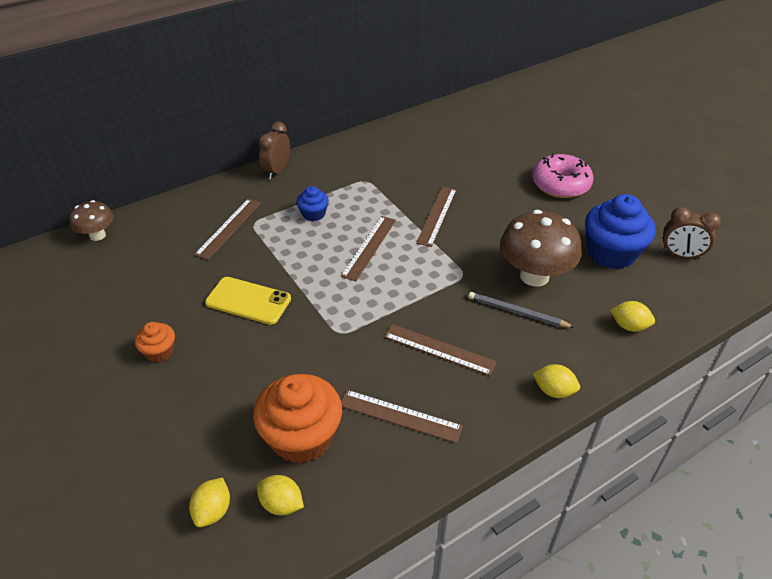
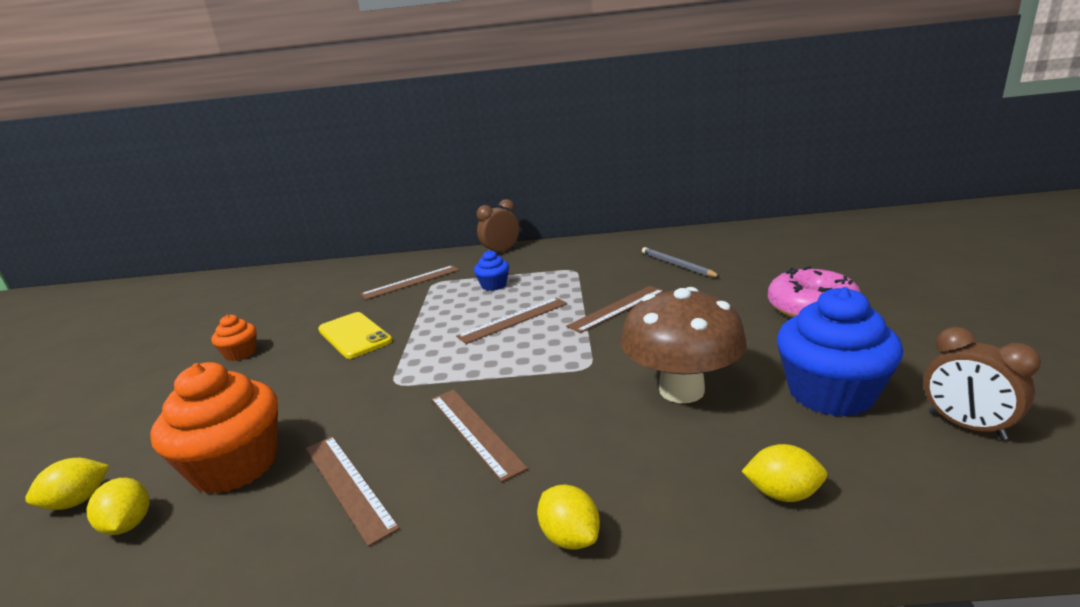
camera: 35 degrees right, 20 degrees down
brown mushroom [69,200,114,241] -> none
grey pencil [468,292,575,328] -> grey pencil moved to [642,247,721,277]
yellow lemon [610,301,655,332] -> yellow lemon turned 45 degrees counterclockwise [741,444,827,502]

